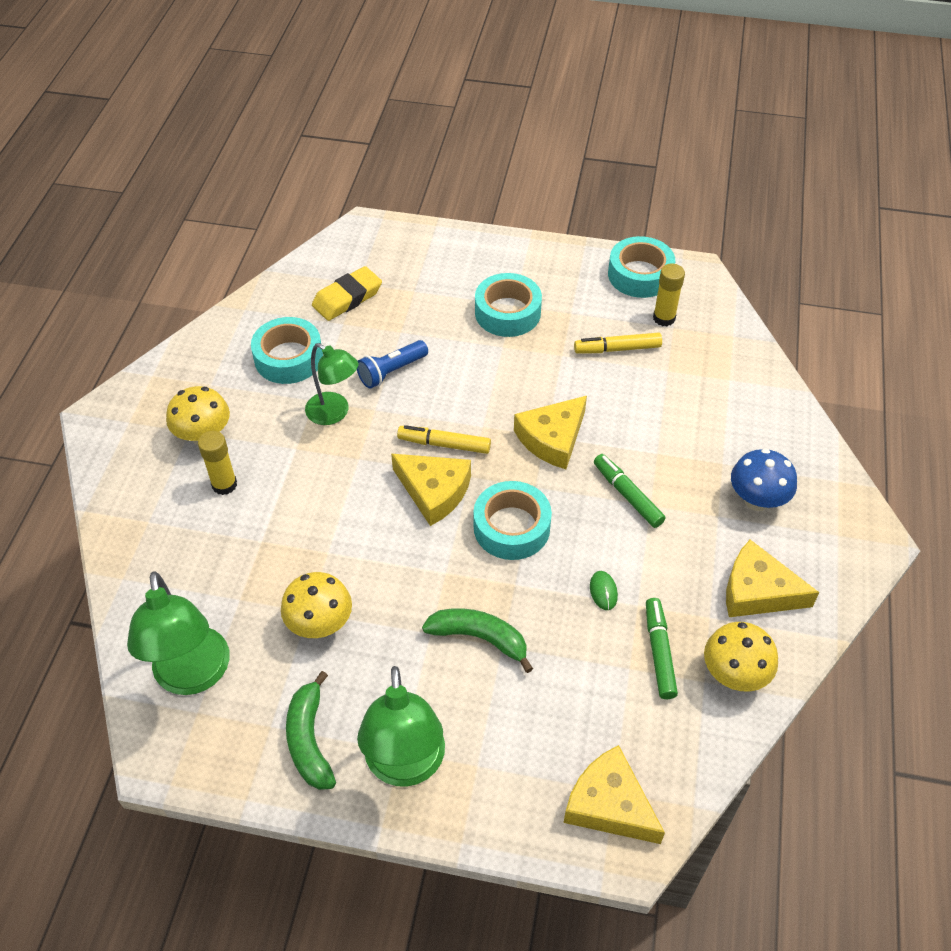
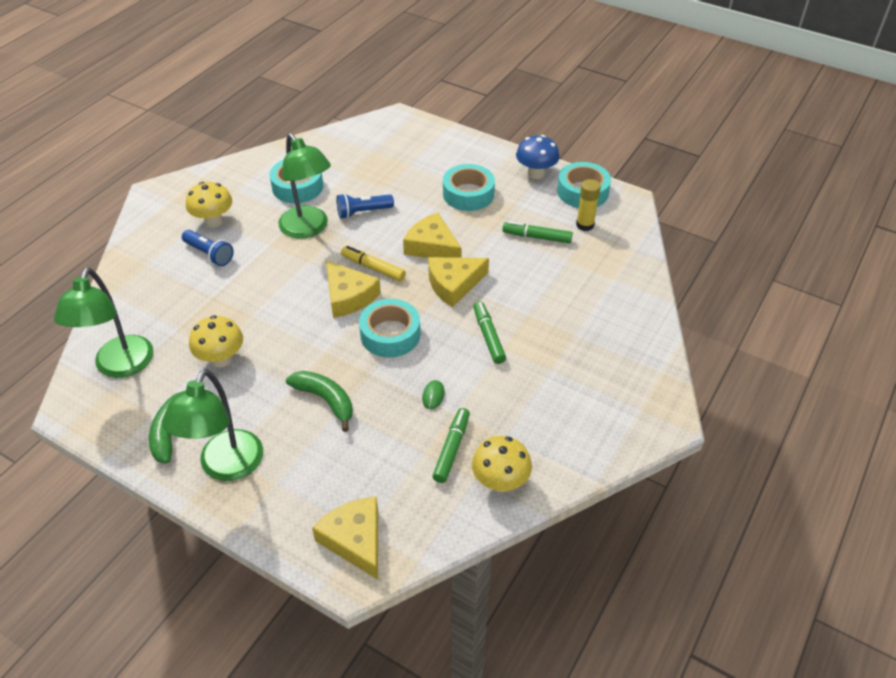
camera: 20 degrees right, 5 degrees down
yellow glue stick [198,431,237,495] -> blue flashlight [182,230,233,266]
green lamp [305,343,358,425] -> green lamp [278,133,331,239], size x1.50
yellow eraser [312,266,382,321] -> none
yellow marker [574,333,662,353] -> green marker [502,221,573,243]
yellow cheese [726,540,820,617] -> yellow cheese moved to [403,213,462,258]
blue mushroom [731,449,797,511] -> blue mushroom moved to [516,135,560,179]

